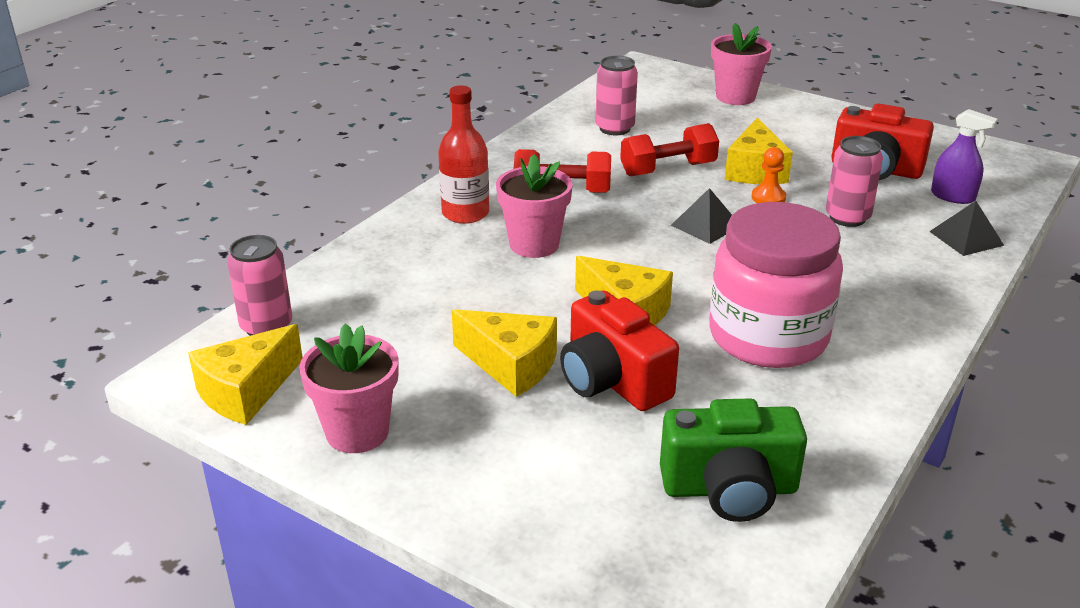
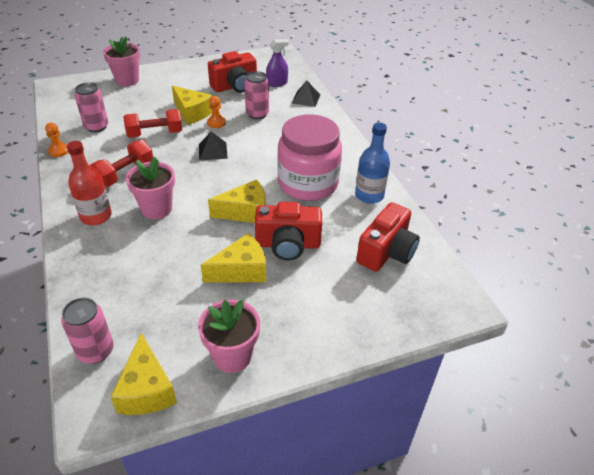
camera: 55 degrees left, 10 degrees up
red dumbbell [620,123,719,177] -> red dumbbell turned 60 degrees clockwise [123,109,182,138]
green camera [660,398,807,522] -> red camera [356,202,420,272]
none -> orange pawn [45,123,68,157]
none -> blue bottle [355,123,390,204]

